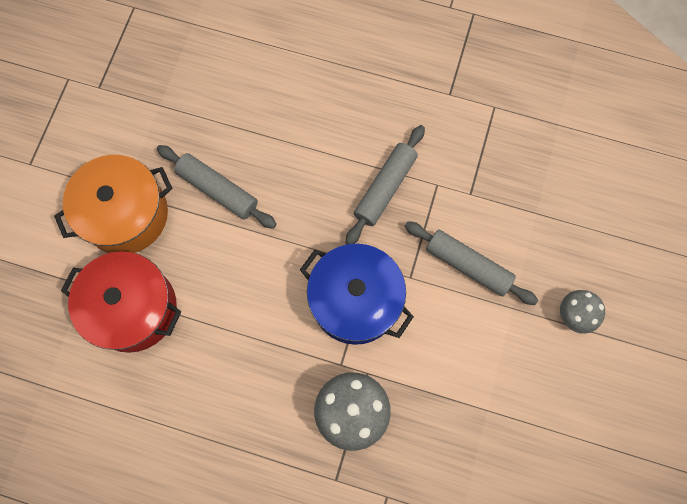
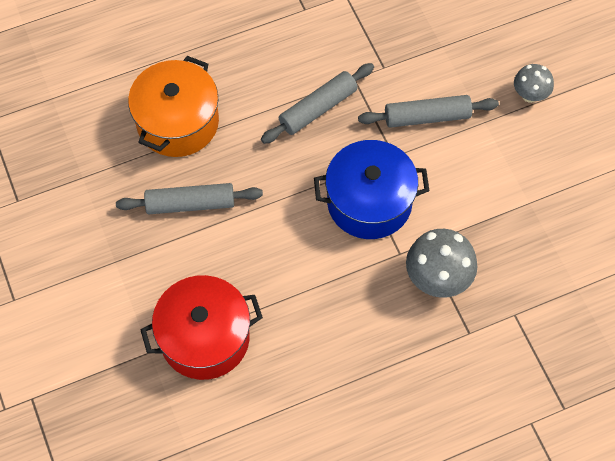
camera: 40 degrees left, 10 degrees down
orange pot [54,155,172,253] -> orange pot moved to [128,56,219,157]
grey rolling pin [345,125,425,244] -> grey rolling pin turned 60 degrees clockwise [261,63,374,144]

